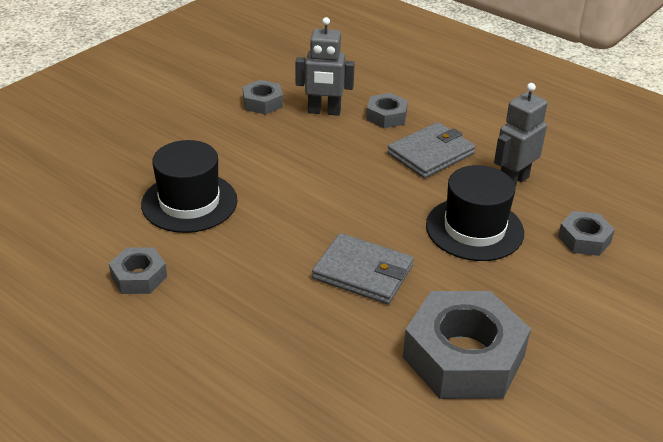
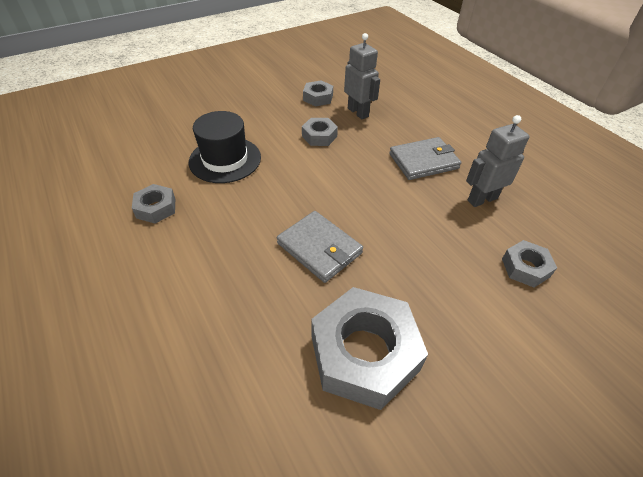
camera: 20 degrees right, 10 degrees up
grey robot [295,17,355,116] -> grey robot turned 150 degrees counterclockwise [344,33,380,119]
grey nut [366,93,408,128] -> grey nut moved to [302,118,338,146]
black hat [426,165,524,261] -> none

